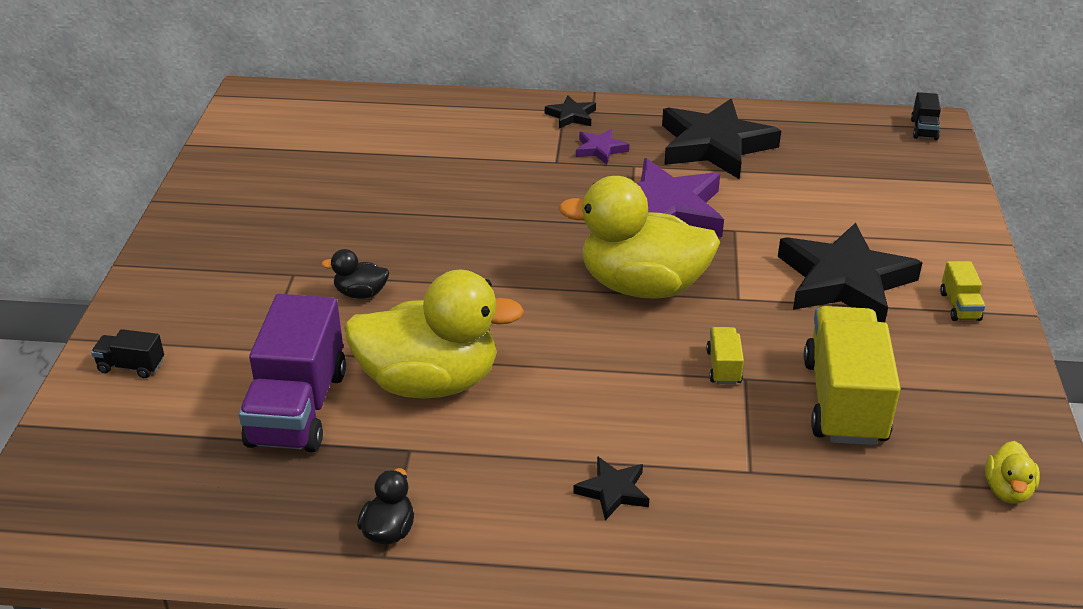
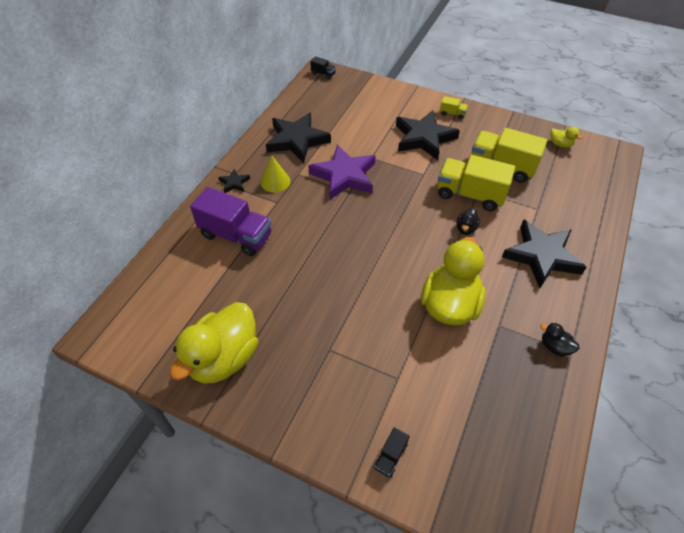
camera: 70 degrees left, 15 degrees up
purple truck [239,294,346,452] -> purple truck moved to [190,187,271,256]
black duck [321,249,389,299] -> black duck moved to [457,208,480,235]
yellow duck [559,176,720,299] -> yellow duck moved to [170,302,258,384]
black star [573,456,649,521] -> black star [502,219,587,289], size x2.24
purple star [576,129,629,165] -> yellow cone [261,156,290,193]
yellow truck [706,327,744,385] -> yellow truck [437,155,515,211], size x2.27

